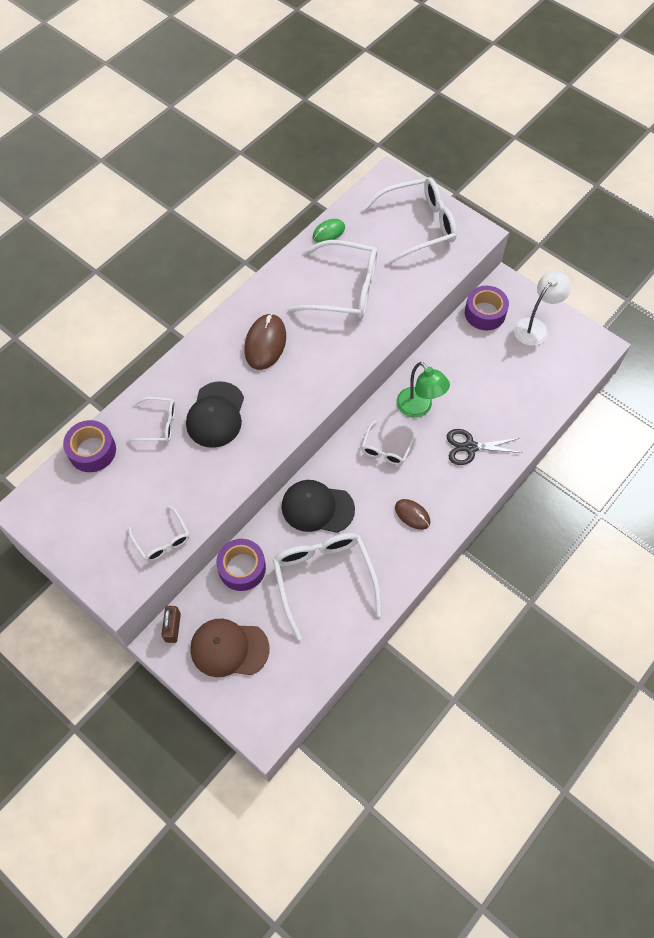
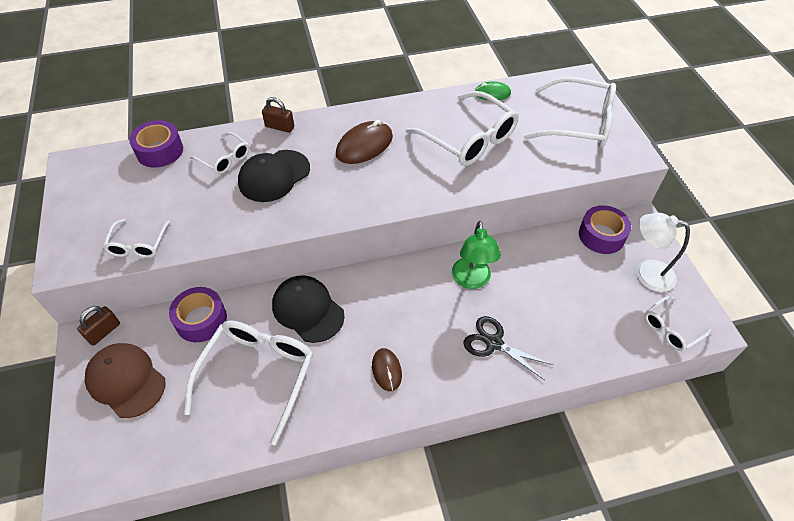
camera: 35 degrees right, 10 degrees down
white glasses [361,420,415,465] -> white glasses moved to [645,296,711,351]
white lamp [514,272,571,346] -> white lamp turned 150 degrees counterclockwise [636,213,690,292]
none -> brown padlock [262,97,294,133]

